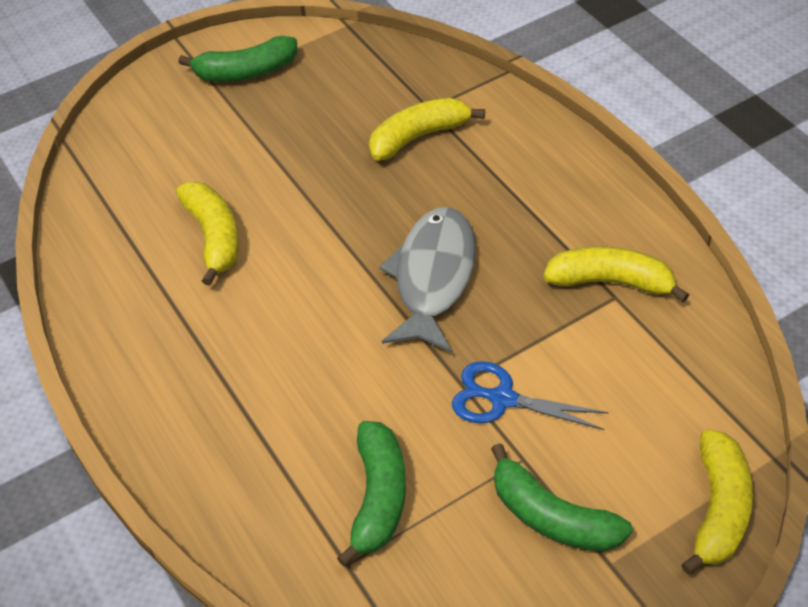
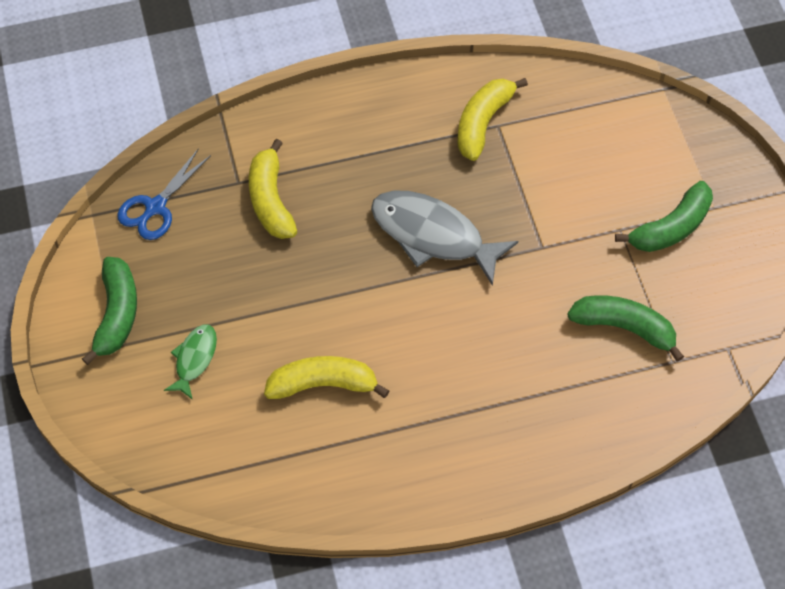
camera: 75 degrees left, 10 degrees up
blue scissors [452,361,609,430] -> blue scissors moved to [117,148,211,240]
yellow banana [681,429,753,575] -> none
none -> green fish [164,324,217,400]

